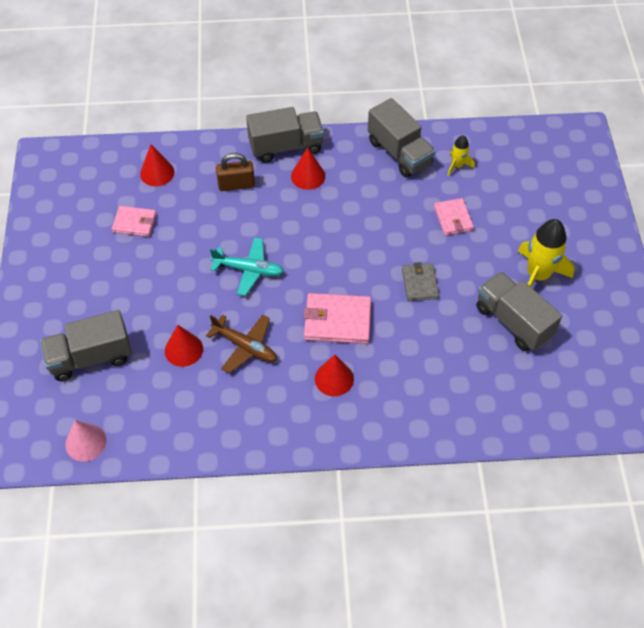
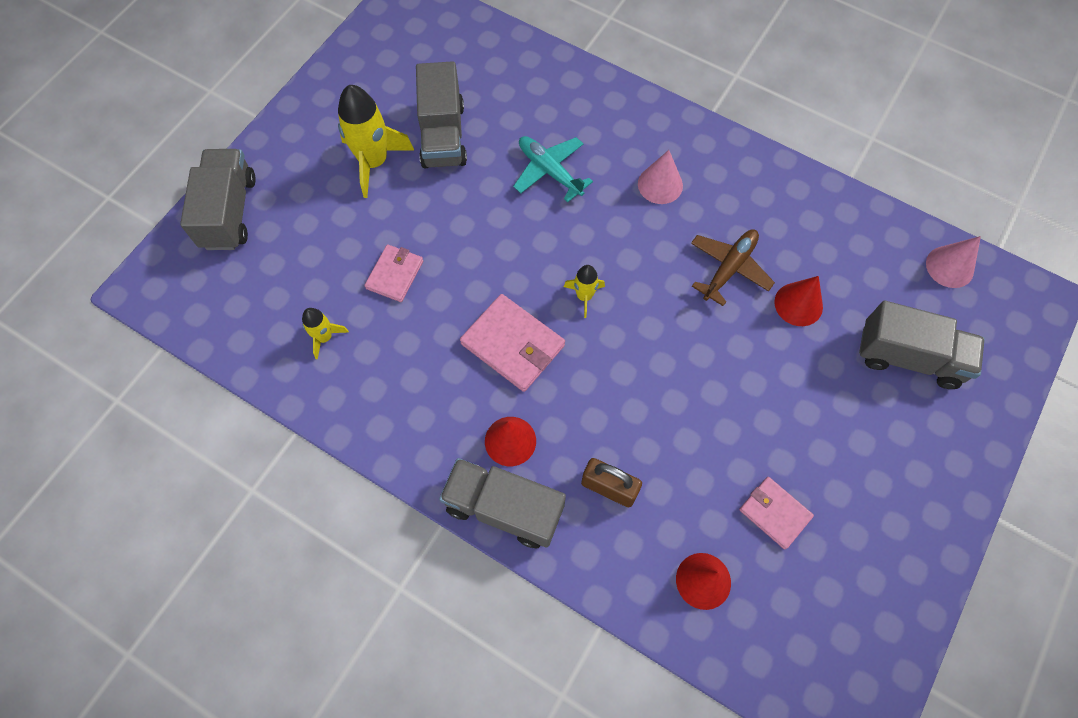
camera: 145 degrees left, 10 degrees up
brown plane [206,314,277,373] -> brown plane turned 60 degrees clockwise [691,229,775,306]
turquoise plane [210,237,284,296] -> turquoise plane moved to [513,136,593,202]
pink wallet [304,293,371,344] -> pink wallet moved to [460,294,565,392]
red cone [315,355,354,396] -> pink cone [638,150,683,204]
grey truck [368,98,435,178] -> grey truck moved to [180,149,256,250]
grey wallet [402,262,439,301] -> none
none -> yellow rocket [564,265,605,318]

